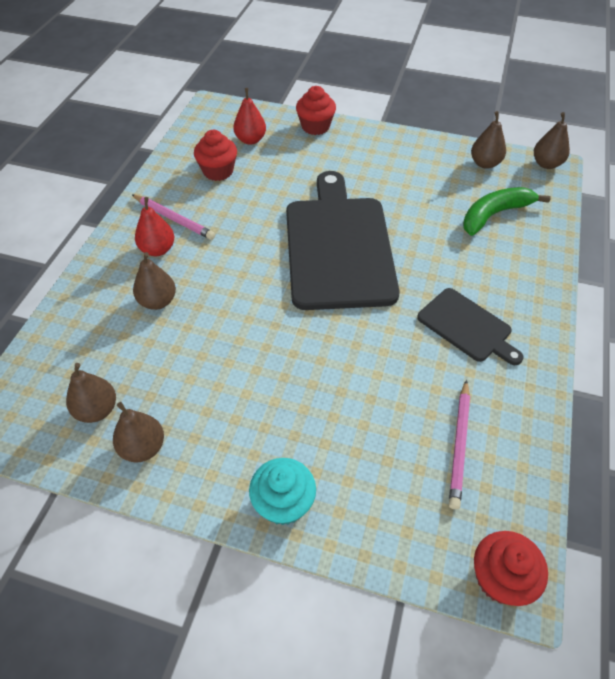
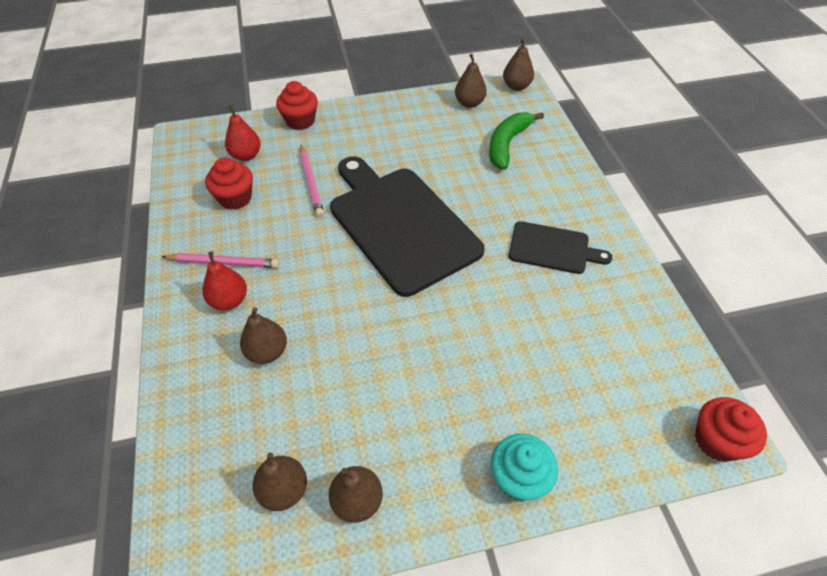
camera: 30 degrees left, 0 degrees up
pink pencil [449,380,470,509] -> pink pencil moved to [300,145,324,217]

